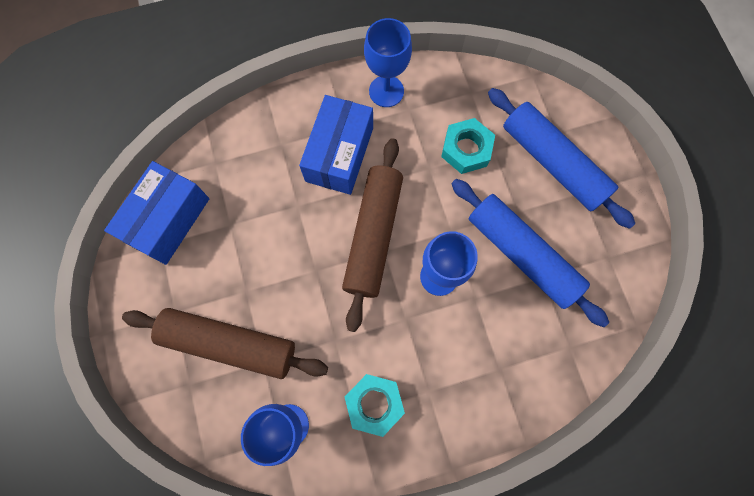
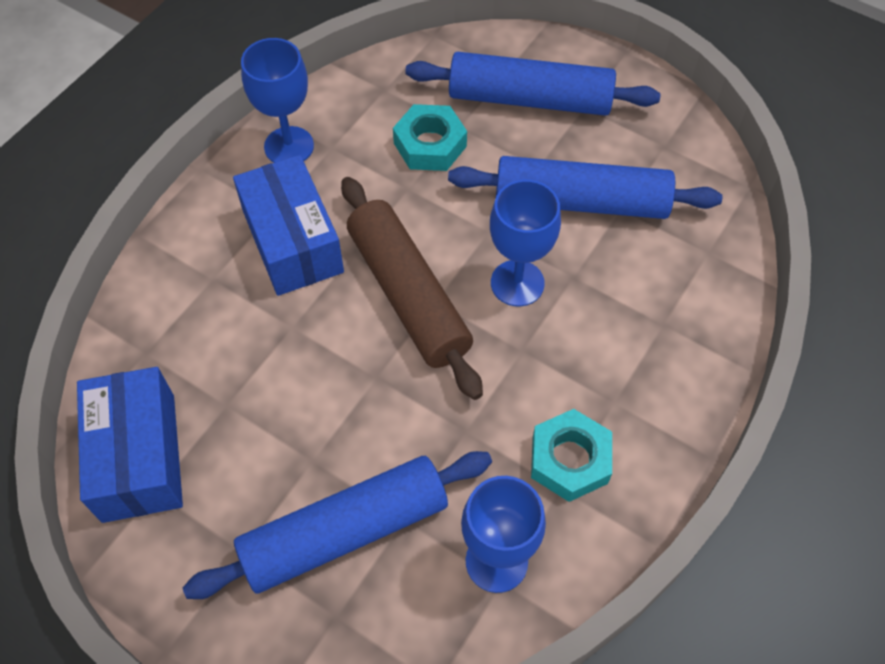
camera: 40 degrees left, 15 degrees down
brown rolling pin [122,308,328,379] -> blue rolling pin [183,451,492,599]

